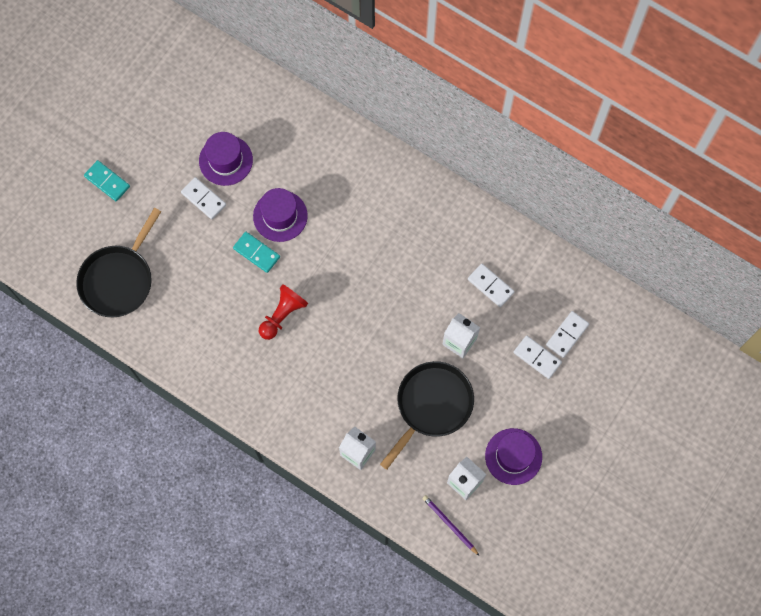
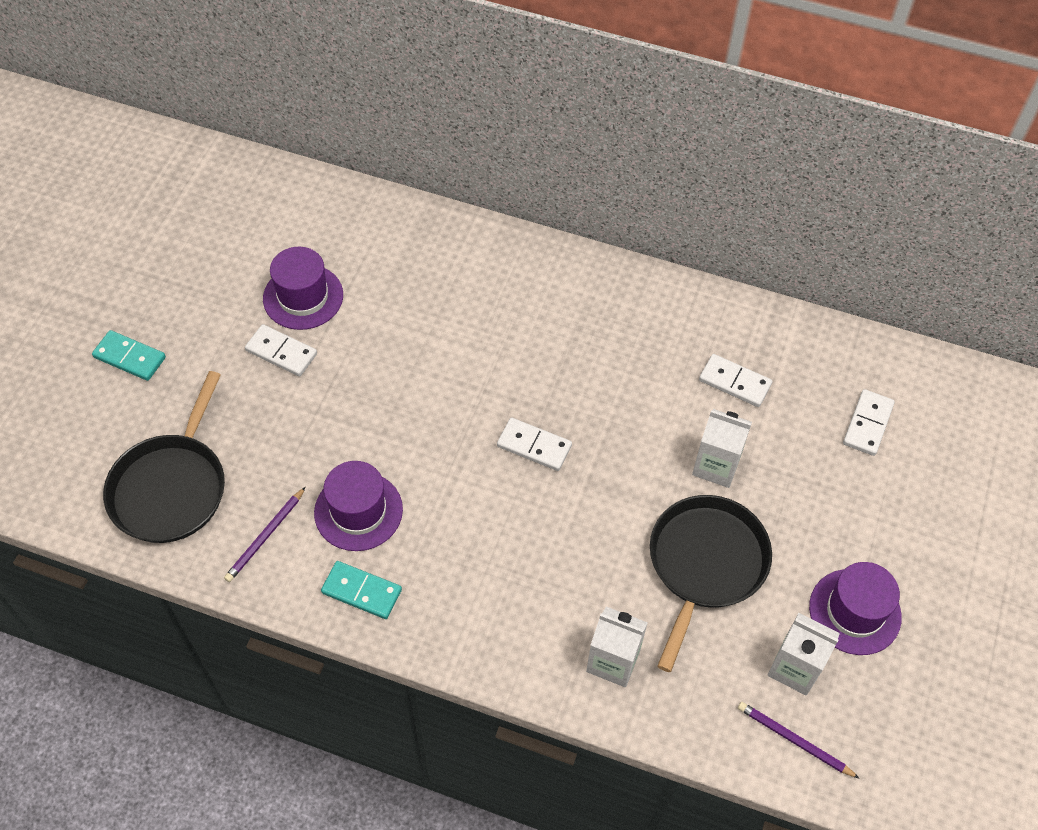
camera: 15 degrees left, 15 degrees down
turquoise domino [233,232,280,273] -> turquoise domino moved to [321,561,402,619]
purple hat [253,188,308,242] -> purple hat moved to [314,461,403,551]
red pawn [259,284,309,340] -> none
white domino [513,336,562,379] -> white domino moved to [497,418,572,471]
none -> purple pencil [224,487,306,582]

